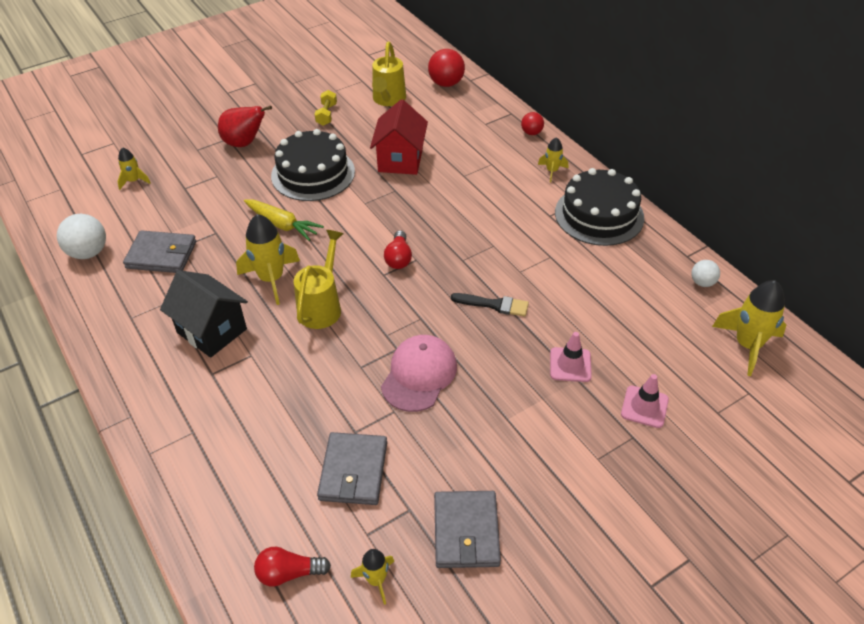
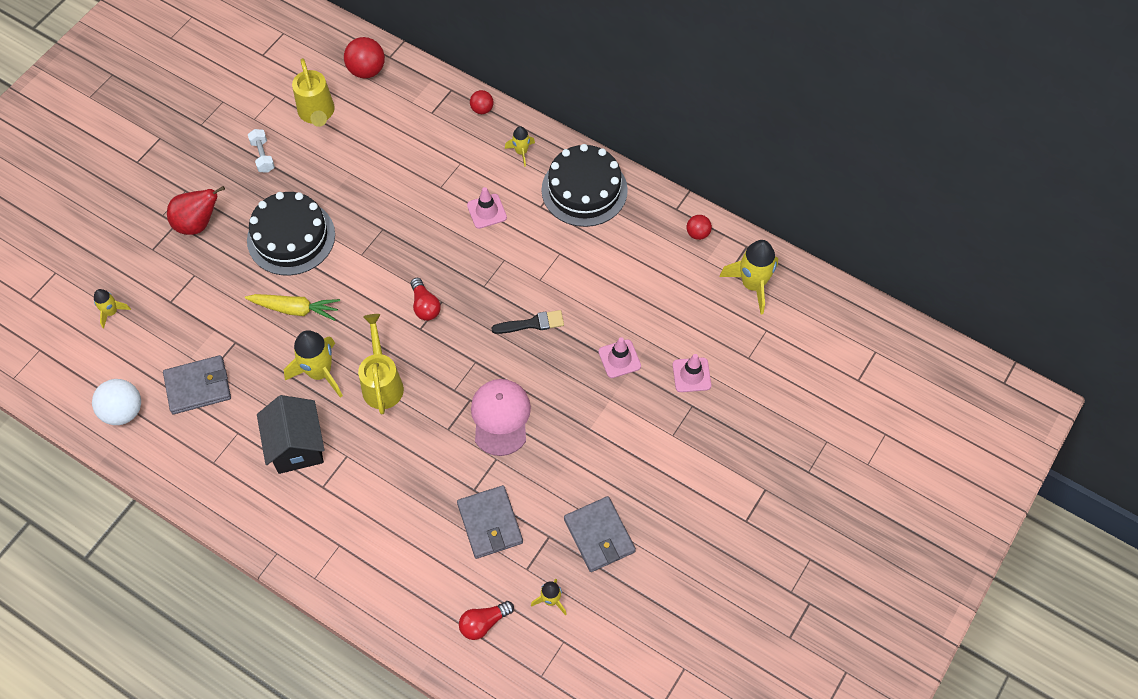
camera: 25 degrees left, 15 degrees up
black house [160,270,248,358] -> black house turned 60 degrees clockwise [257,395,325,474]
yellow dumbbell [315,90,337,126] -> white dumbbell [248,129,275,173]
red house [370,99,428,175] -> none
white ball [691,260,720,287] -> red ball [686,215,712,240]
none -> pink traffic cone [467,187,507,229]

